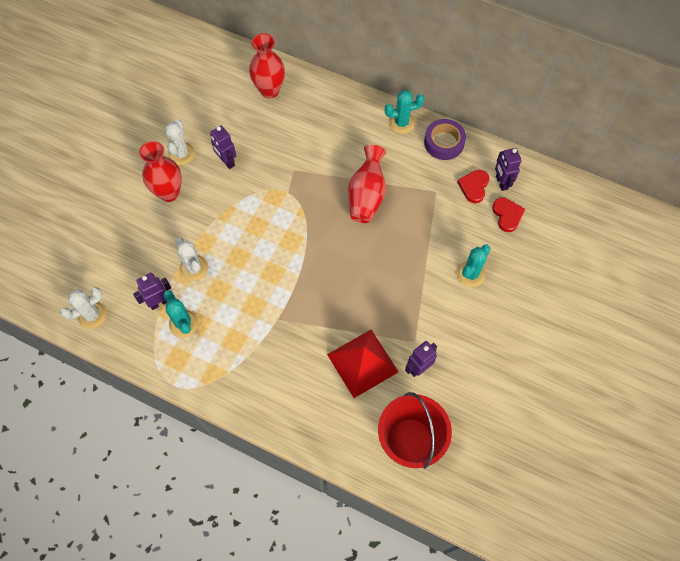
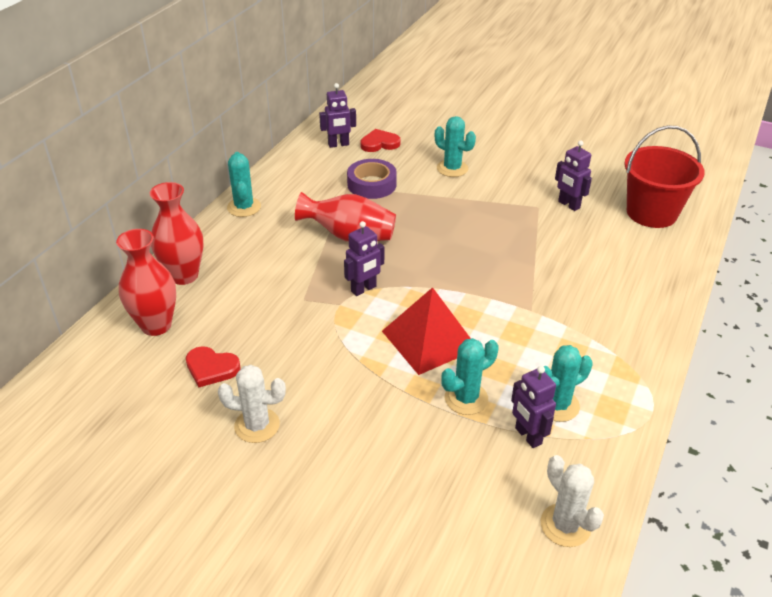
camera: 90 degrees left, 25 degrees down
red vase [139,141,182,202] -> red vase moved to [150,182,204,285]
white cactus [175,238,208,281] -> turquoise cactus [441,338,499,415]
purple robot [210,125,236,169] -> purple robot moved to [344,221,384,296]
red pyramid [327,330,399,398] -> red pyramid moved to [382,287,471,375]
purple tape [424,119,466,160] -> purple tape moved to [347,159,397,199]
red heart [457,170,489,203] -> red heart moved to [186,346,241,387]

